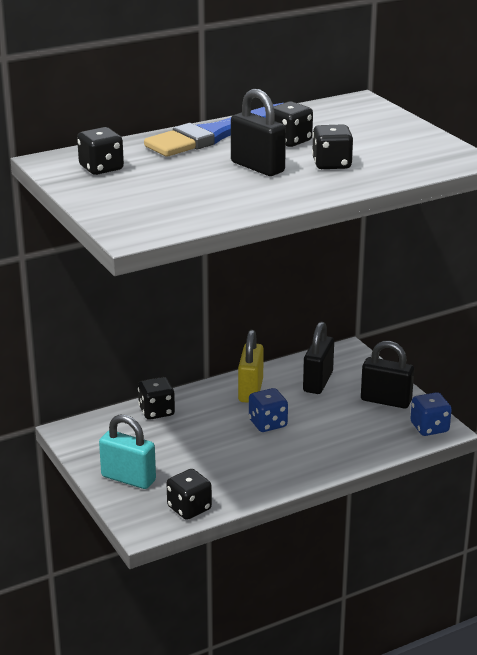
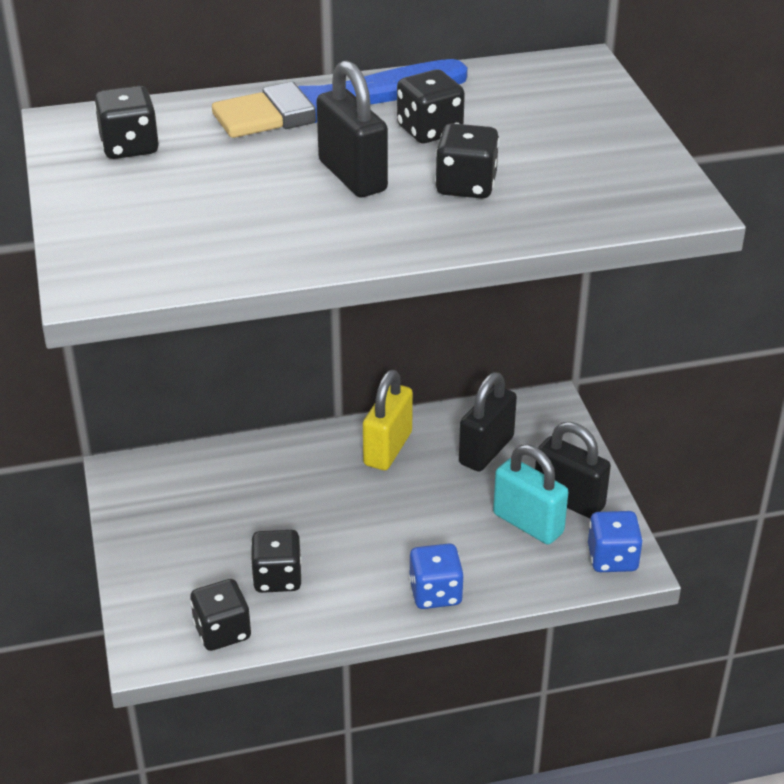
camera: 15 degrees right, 10 degrees up
turquoise padlock [99,414,156,489] -> turquoise padlock moved to [493,444,568,545]
black dice [138,377,175,420] -> black dice moved to [251,530,302,593]
blue dice [249,388,288,432] -> blue dice moved to [409,543,464,609]

